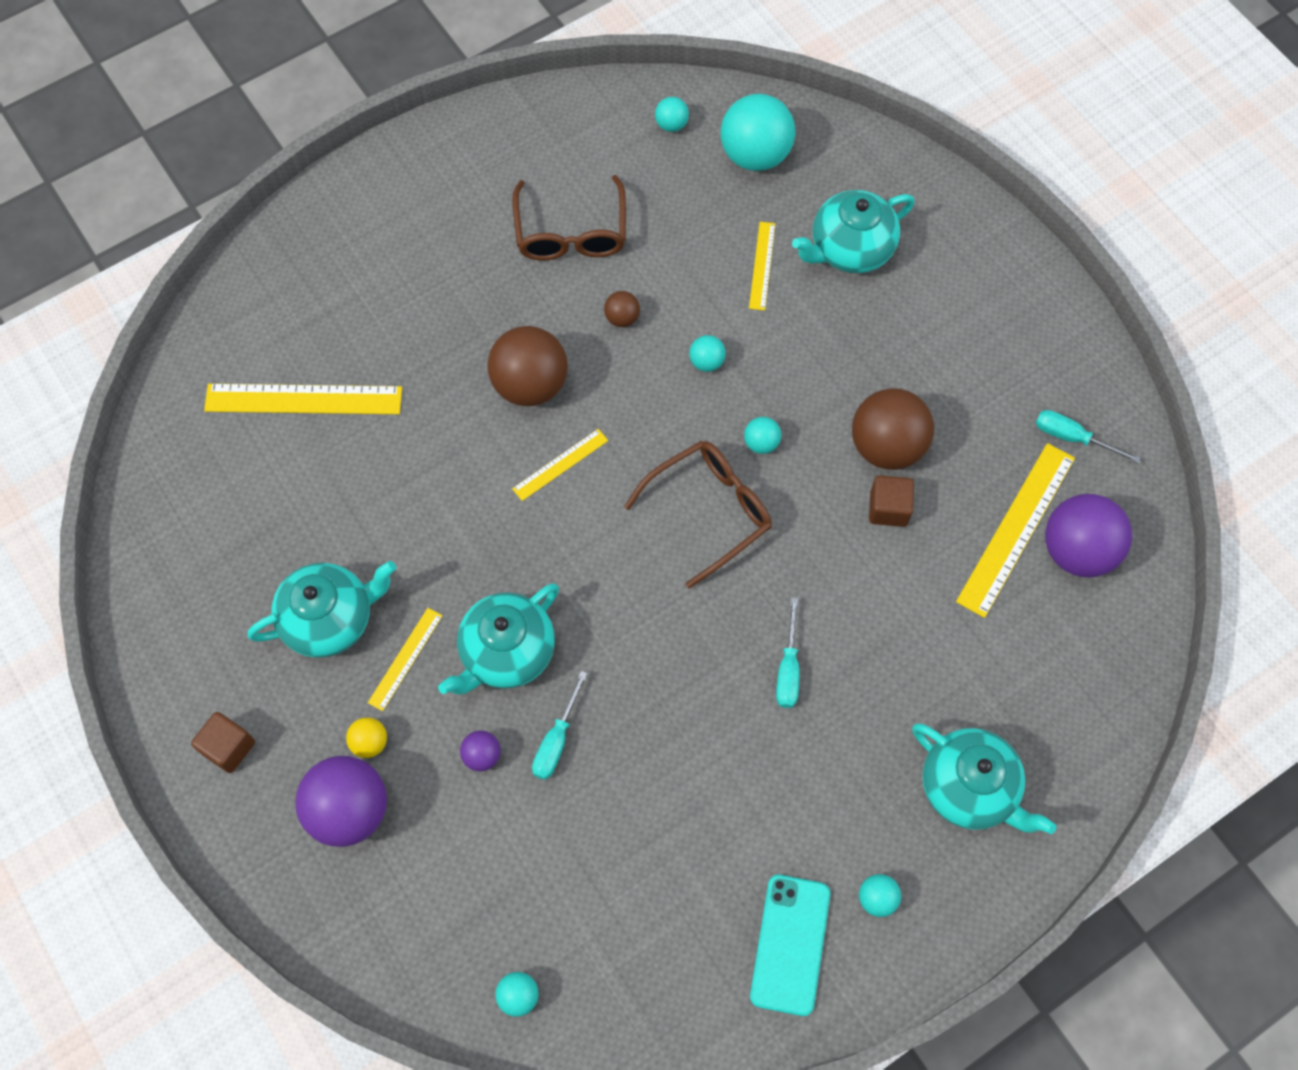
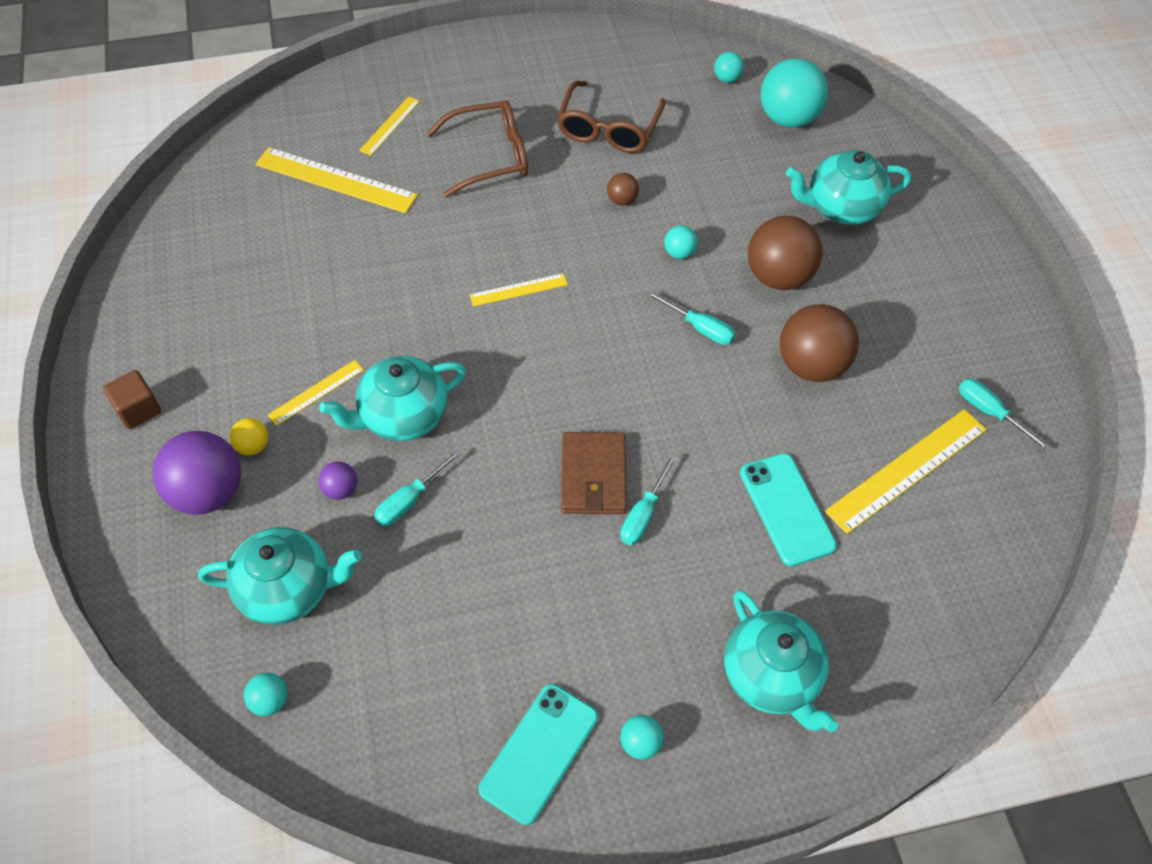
camera: 20 degrees right, 10 degrees down
turquoise teapot [248,561,396,658] -> turquoise teapot moved to [198,527,362,625]
brown ball [487,326,568,406] -> brown ball moved to [748,216,823,290]
brown glasses [624,441,772,588] -> brown glasses moved to [427,100,528,197]
turquoise ball [744,417,781,454] -> turquoise screwdriver [646,291,735,345]
yellow ruler [749,222,775,311] -> yellow ruler moved to [359,96,420,156]
brown cube [869,475,914,527] -> none
purple ball [1045,494,1132,578] -> none
none -> brown wallet [561,432,627,514]
none -> turquoise phone [740,453,837,567]

